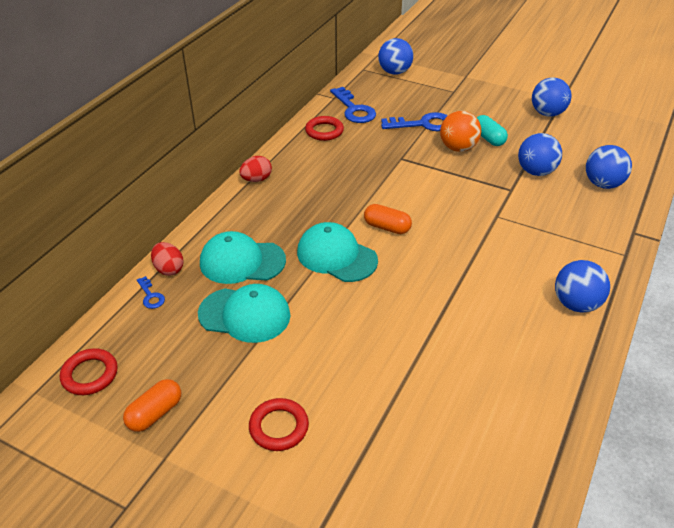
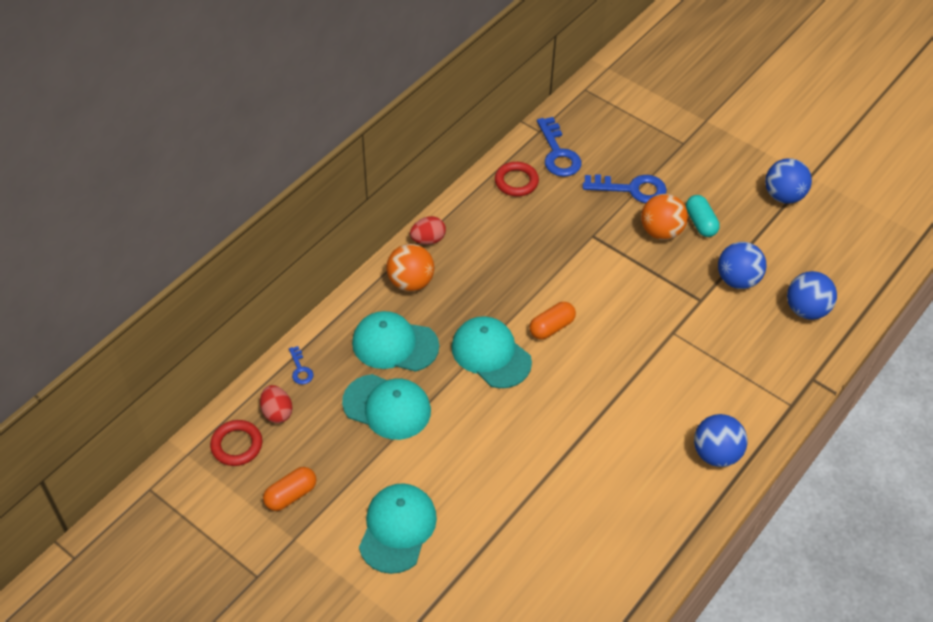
camera: 10 degrees right, 10 degrees up
red egg [151,242,183,276] -> red egg moved to [260,385,293,423]
red ring [249,398,309,451] -> turquoise cap [359,483,437,574]
orange capsule [364,204,412,234] -> orange capsule turned 75 degrees counterclockwise [529,302,576,339]
blue ball [378,38,413,75] -> none
none -> orange ball [386,244,434,291]

